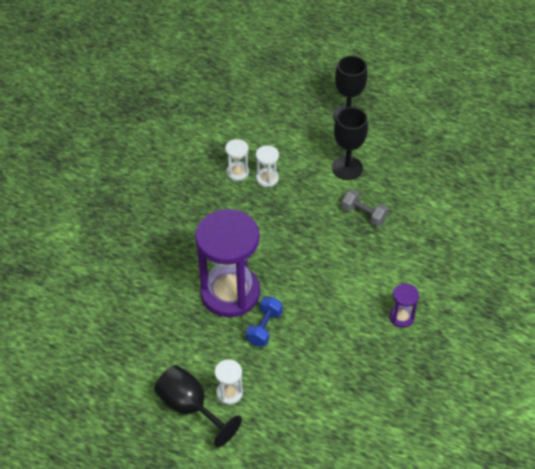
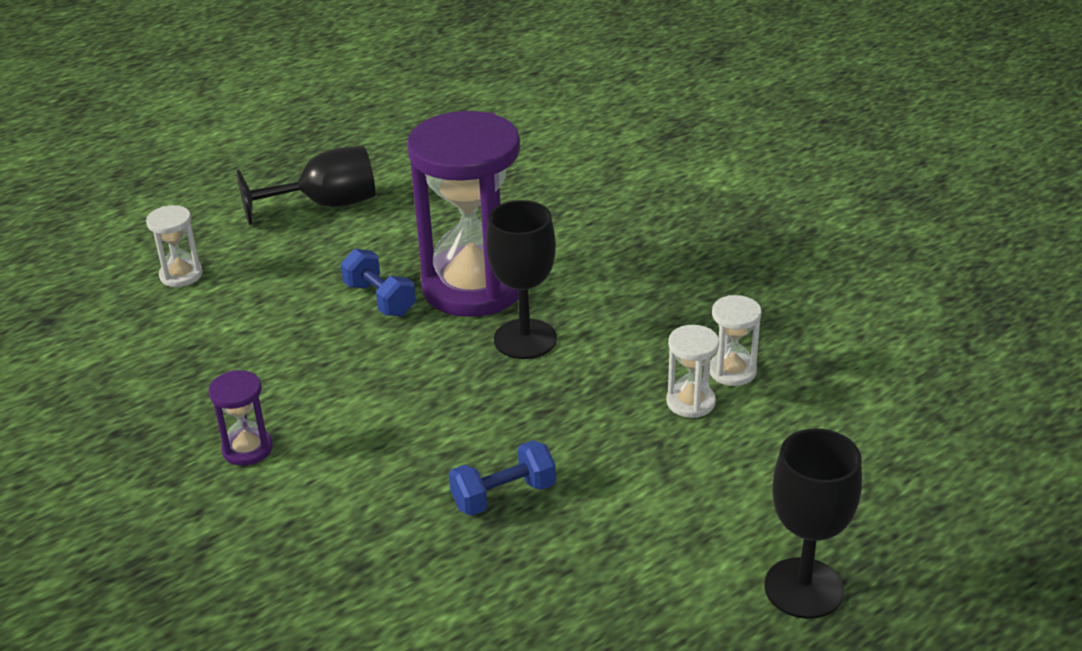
camera: 120 degrees right, 15 degrees down
white hourglass [215,359,243,405] -> white hourglass moved to [146,205,203,287]
black goblet [332,107,368,180] -> black goblet moved to [486,200,557,359]
grey dumbbell [341,189,388,227] -> blue dumbbell [449,440,556,516]

